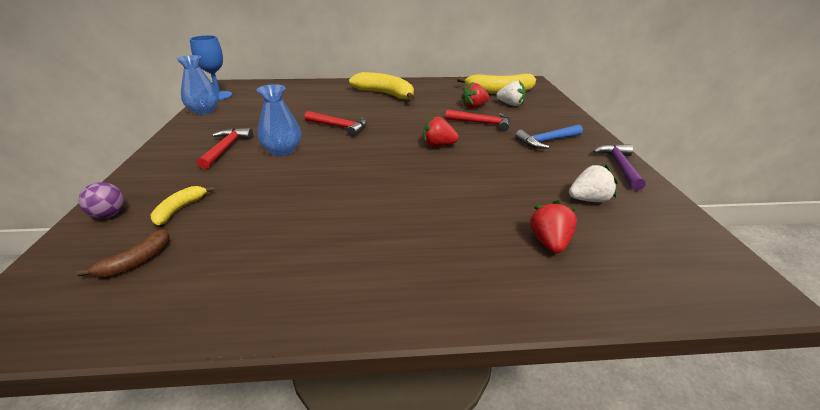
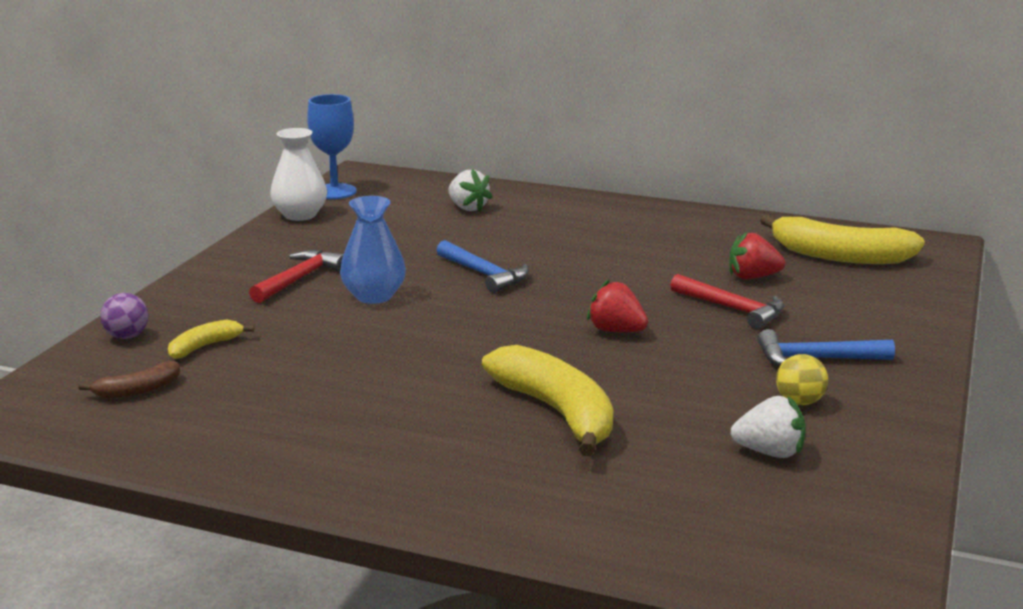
camera: 25 degrees right, 10 degrees down
blue vase [176,55,219,115] -> white vase [270,128,327,221]
red hammer [305,111,367,136] -> blue hammer [436,240,529,293]
yellow banana [349,72,415,101] -> yellow banana moved to [482,345,613,456]
white strawberry [496,80,526,106] -> white strawberry moved to [448,169,493,212]
red strawberry [530,200,577,253] -> none
purple hammer [593,144,646,190] -> none
none -> yellow ball [776,354,828,405]

